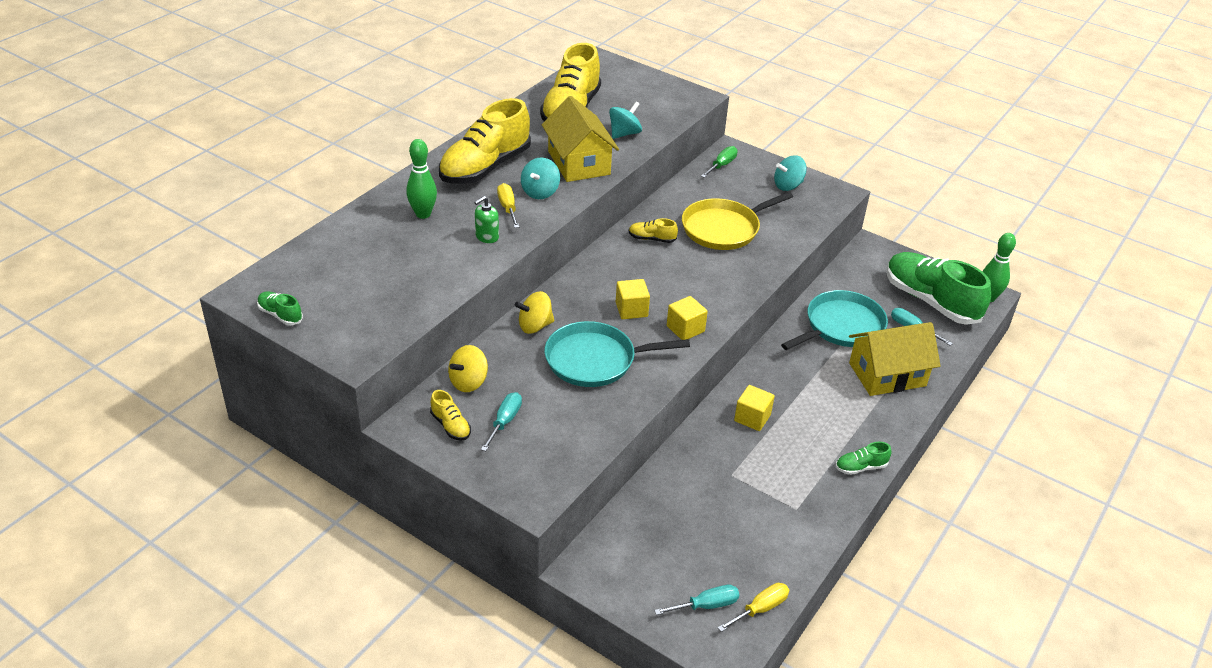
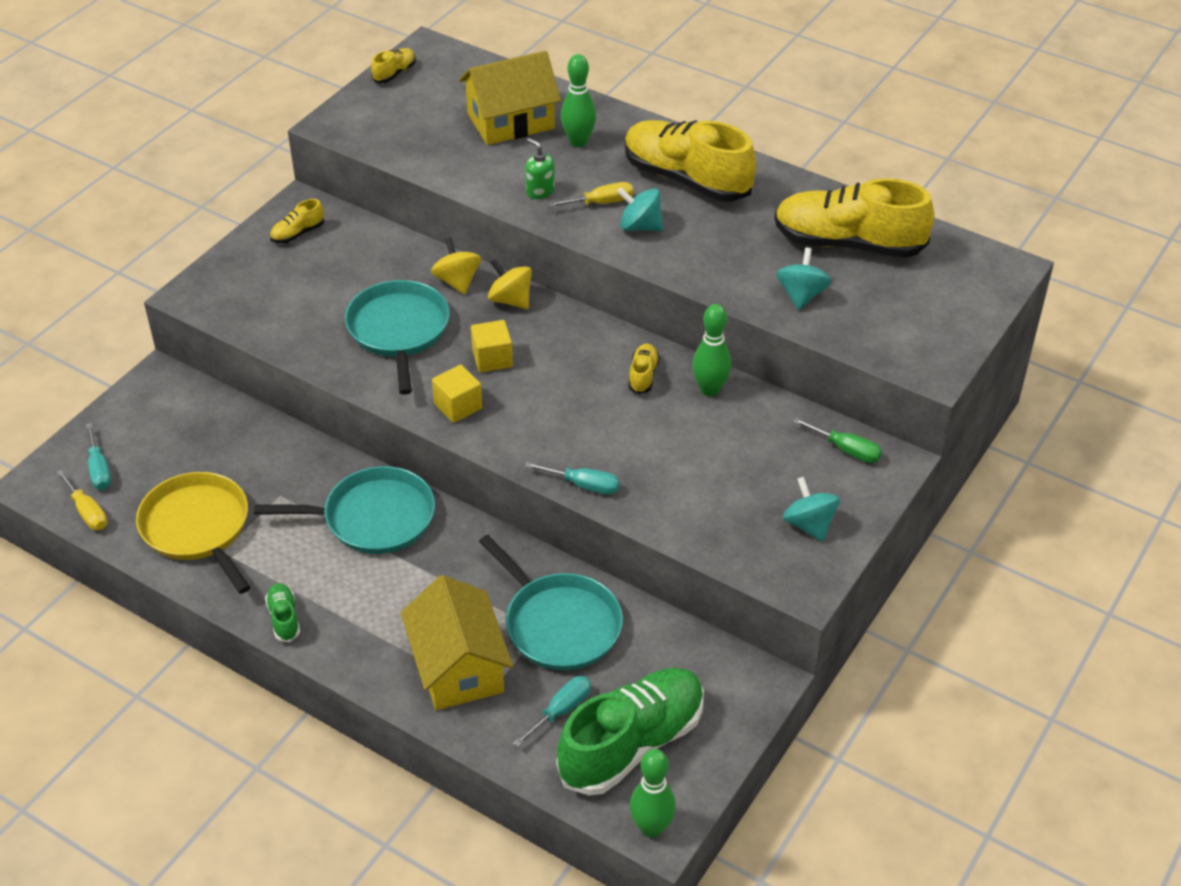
camera: 90 degrees right, 5 degrees up
green shoe [257,291,303,325] -> yellow shoe [371,48,416,83]
yellow spinning top [448,345,488,392] -> yellow spinning top moved to [488,259,532,309]
turquoise screwdriver [481,392,522,451] -> turquoise screwdriver moved to [524,462,620,494]
yellow house [542,96,619,182] -> yellow house moved to [459,51,561,145]
turquoise spinning top [609,102,642,139] -> turquoise spinning top turned 120 degrees counterclockwise [776,248,832,310]
yellow pan [682,192,793,250] -> yellow pan moved to [136,472,251,594]
yellow cube [734,385,775,431] -> turquoise pan [254,466,435,554]
none -> green bowling pin [692,304,731,396]

